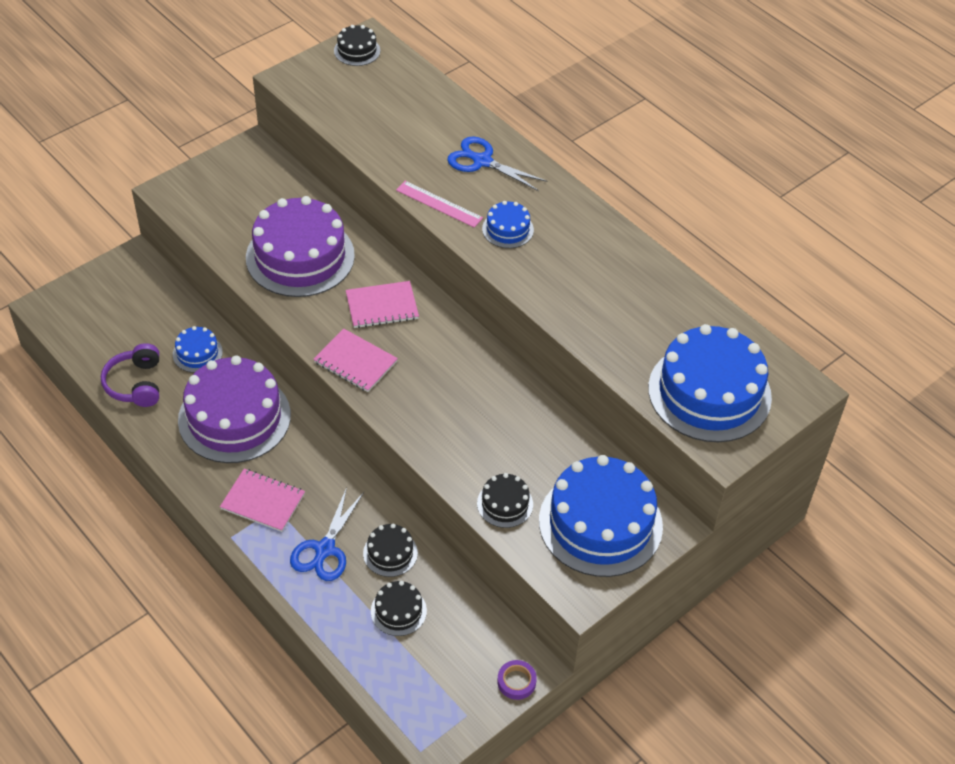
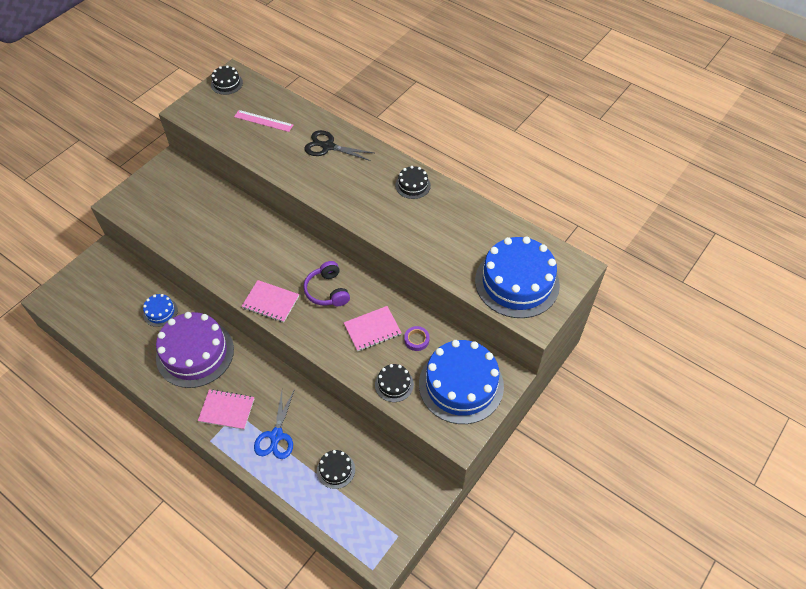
camera: 10 degrees left, 5 degrees up
purple headphones [101,343,159,407] -> purple headphones moved to [303,261,350,306]
purple cake [246,196,355,297] -> none
pink notebook [346,281,419,328] -> pink notebook moved to [344,306,402,352]
black cake [363,524,418,577] -> black cake moved to [395,166,431,199]
pink ruler [396,181,483,228] -> pink ruler moved to [234,110,293,132]
blue scissors [447,137,547,191] -> black scissors [304,130,374,161]
blue cake [482,201,534,248] -> none
purple tape [497,660,537,700] -> purple tape moved to [404,326,430,351]

